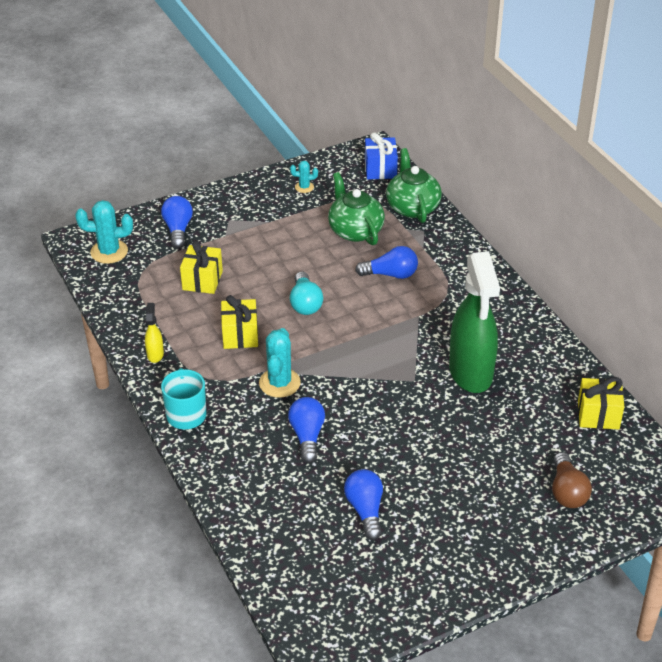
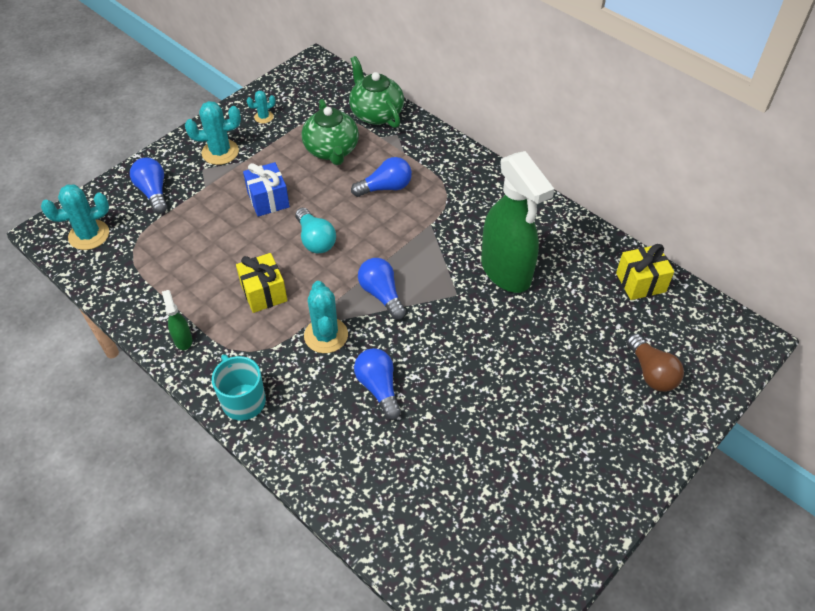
camera: 20 degrees left, 10 degrees up
yellow spray bottle [145,303,164,363] -> green spray bottle [162,290,192,350]
yellow gift [180,240,223,294] -> none
green teapot [328,172,385,245] -> green teapot turned 150 degrees counterclockwise [301,99,359,165]
blue light bulb [344,469,383,540] -> blue light bulb moved to [358,258,406,320]
blue gift [365,132,398,179] -> blue gift moved to [243,162,290,217]
none -> turquoise cactus [185,101,241,165]

